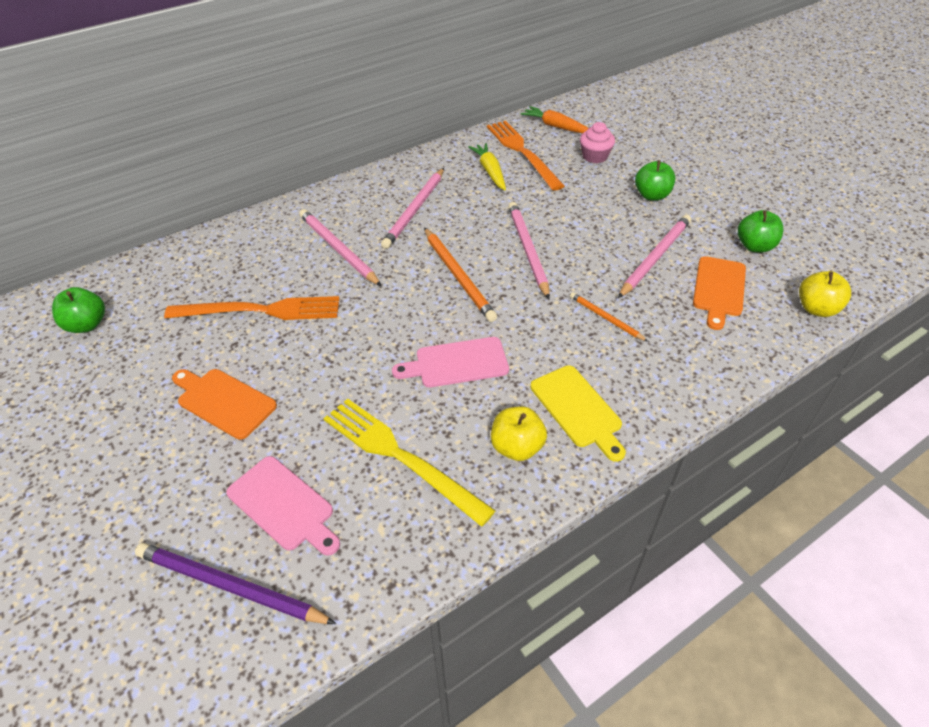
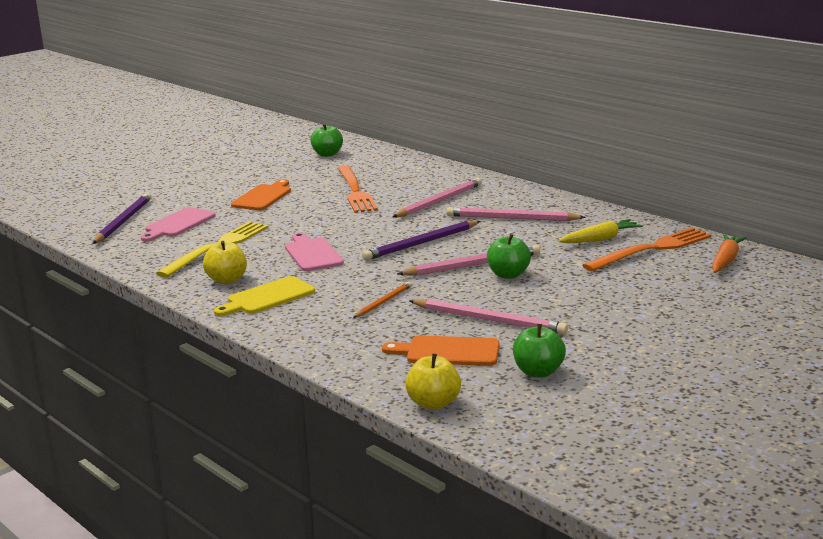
camera: 80 degrees right, 25 degrees down
orange pencil [424,228,497,322] -> purple pencil [362,220,480,261]
pink cupcake [580,122,615,163] -> none
green apple [635,160,675,201] -> green apple moved to [487,234,531,279]

